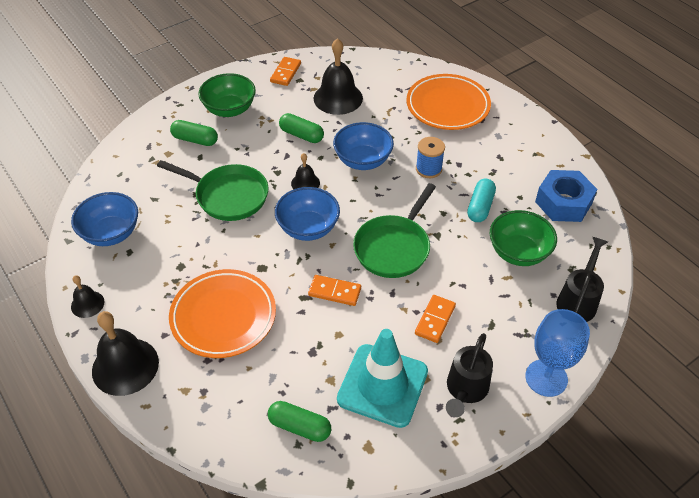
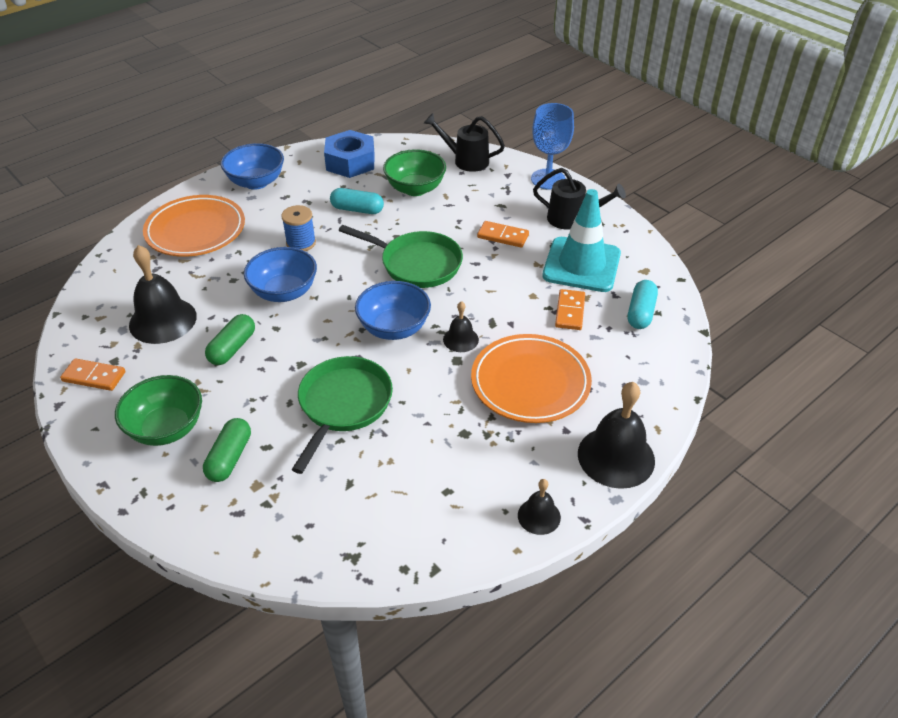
camera: 95 degrees left, 5 degrees down
blue bowl [71,192,138,246] -> blue bowl moved to [221,143,284,190]
green capsule [268,401,331,442] -> turquoise capsule [628,280,658,329]
black bell [291,153,320,189] -> black bell moved to [443,301,479,352]
orange domino [308,275,361,306] -> orange domino moved to [555,289,585,330]

